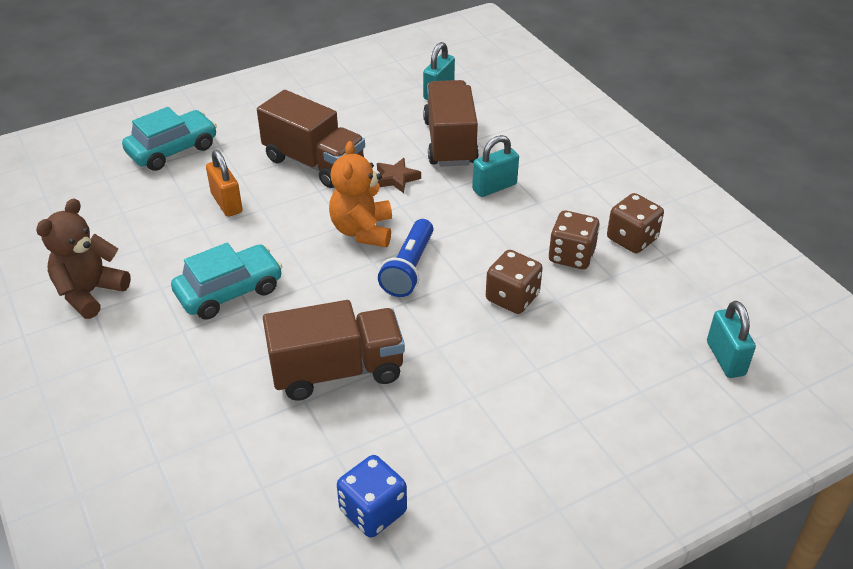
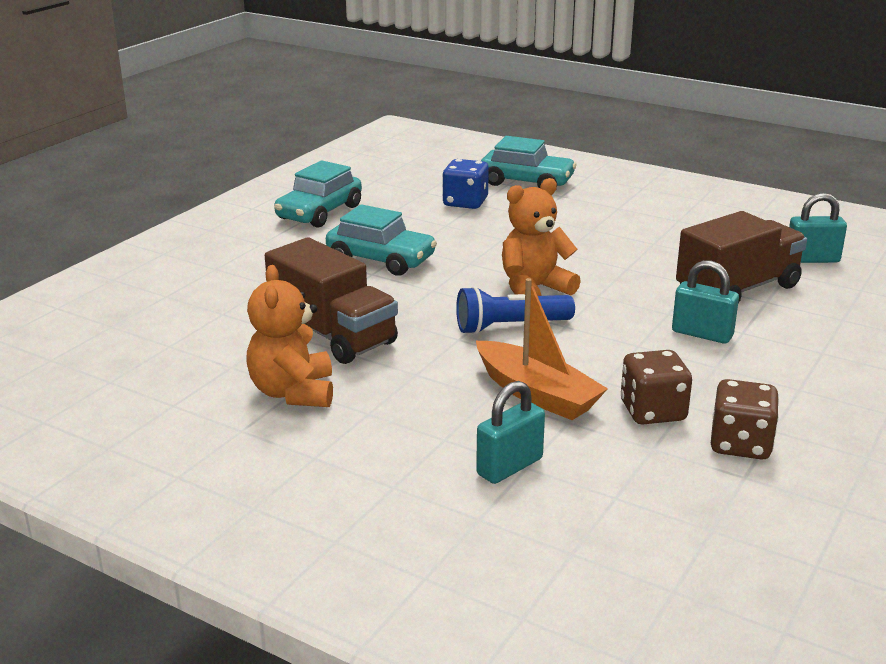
camera: 60 degrees right, 15 degrees down
brown teddy bear [36,199,131,319] -> turquoise car [274,160,362,228]
orange padlock [206,150,243,217] -> none
brown truck [257,90,365,188] -> none
blue dice [337,455,407,538] -> blue dice moved to [442,159,489,209]
brown star [377,158,421,193] -> none
brown dice [486,250,543,314] -> orange boat [476,278,608,420]
turquoise padlock [707,301,756,378] -> turquoise padlock moved to [476,381,545,484]
none -> orange teddy bear [246,265,333,407]

